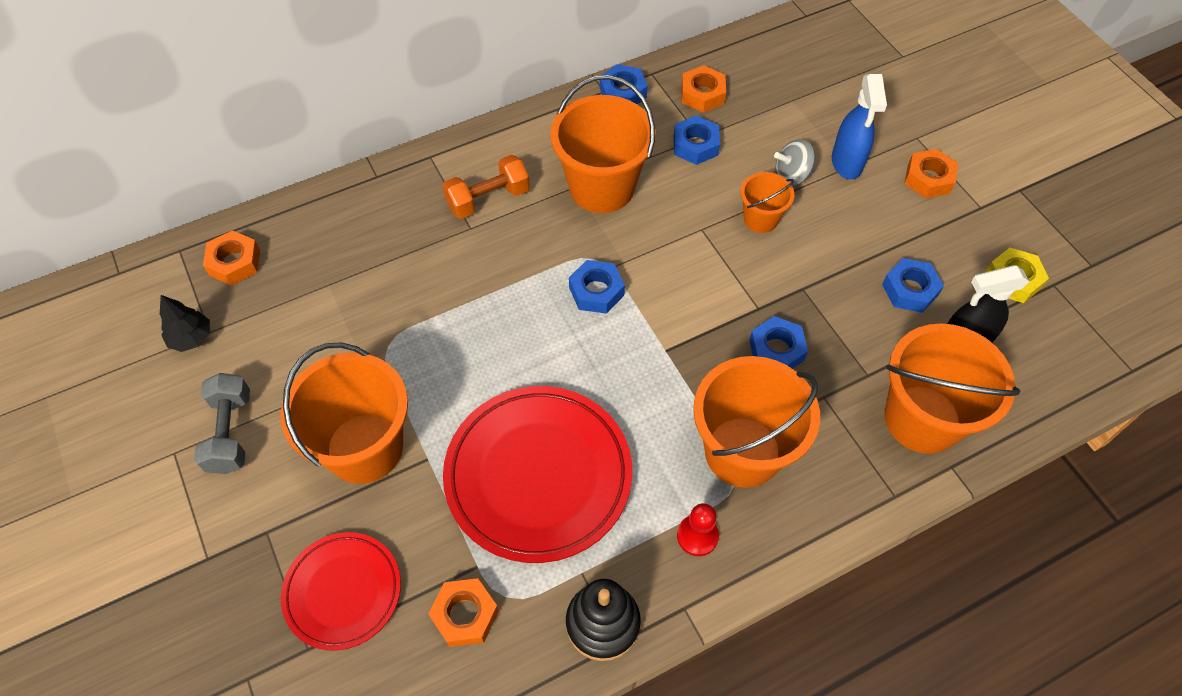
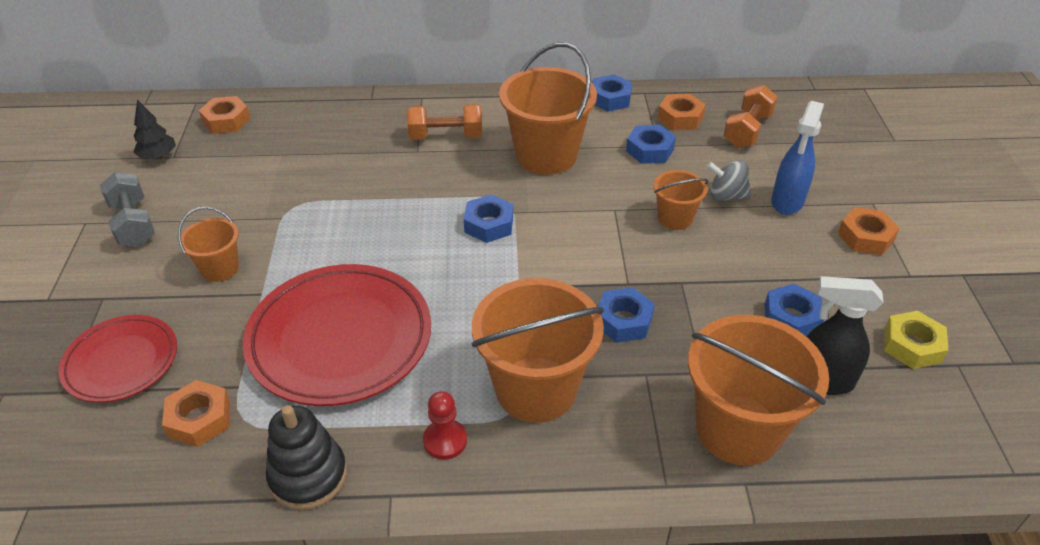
camera: 25 degrees right, 15 degrees down
grey dumbbell [194,373,250,474] -> grey dumbbell turned 45 degrees counterclockwise [100,172,155,247]
orange bucket [280,343,408,484] -> orange bucket [178,207,239,282], size x0.52
none -> orange dumbbell [724,85,778,148]

